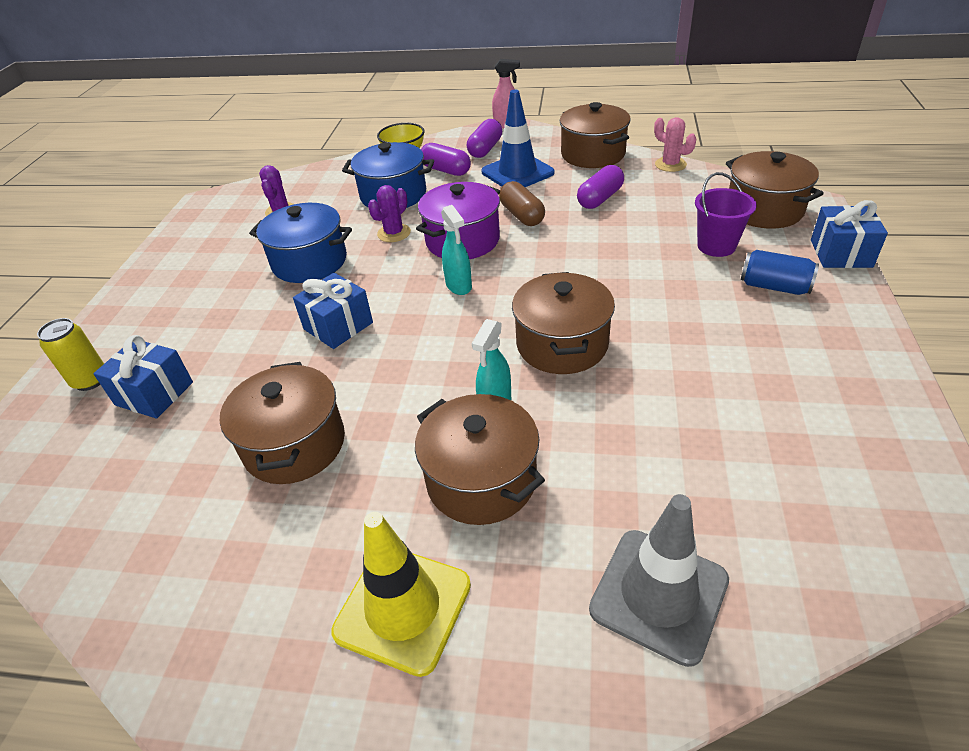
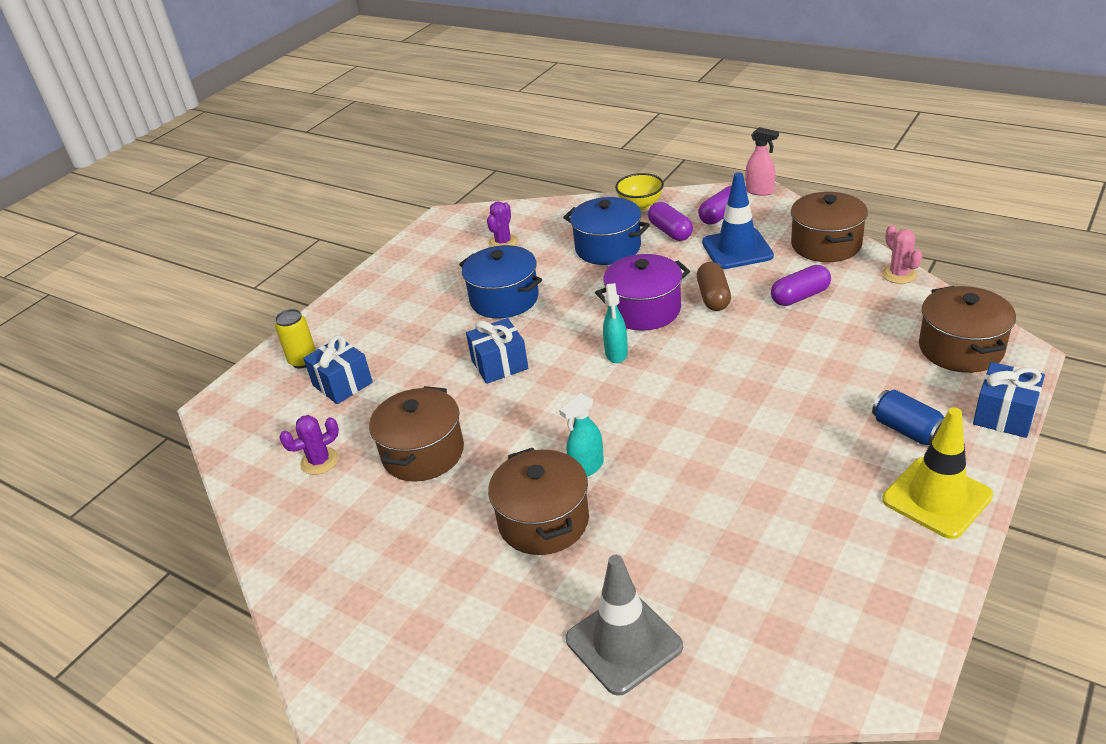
camera: 25 degrees right, 5 degrees down
yellow traffic cone [331,512,471,677] -> yellow traffic cone moved to [882,407,993,539]
purple cactus [368,185,411,242] -> purple cactus moved to [279,415,339,475]
brown pot [512,272,615,374] -> none
purple bucket [695,172,757,257] -> none

